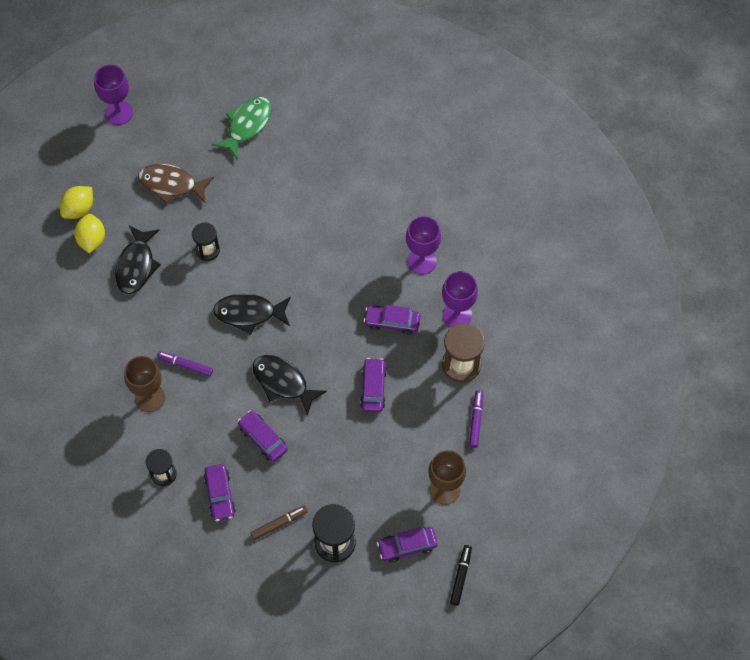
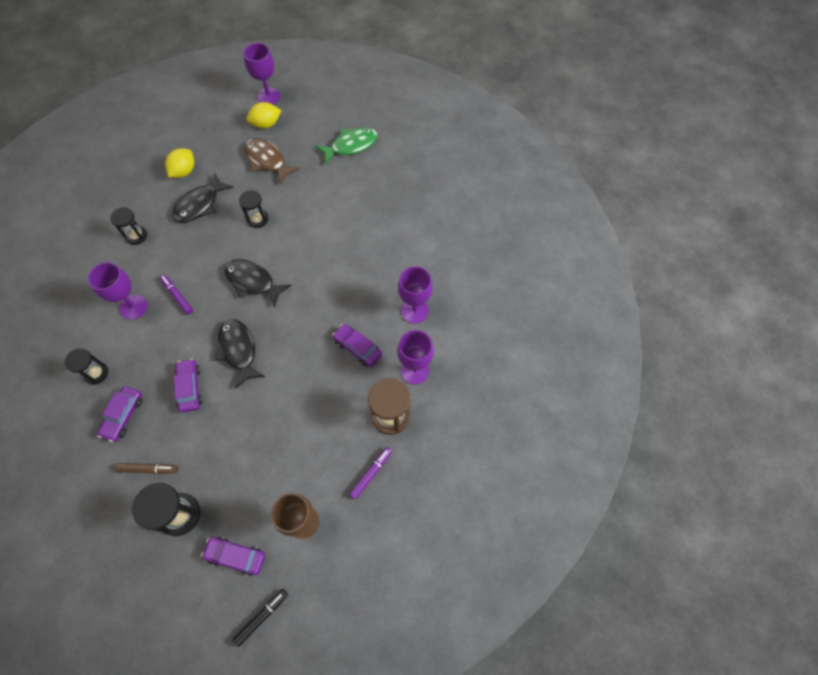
camera: 30 degrees right, 0 degrees up
yellow lemon [60,186,93,219] -> yellow lemon moved to [247,102,281,129]
brown goblet [124,356,165,412] -> purple goblet [88,262,148,320]
purple car [360,358,387,412] -> none
none -> black hourglass [110,207,147,245]

